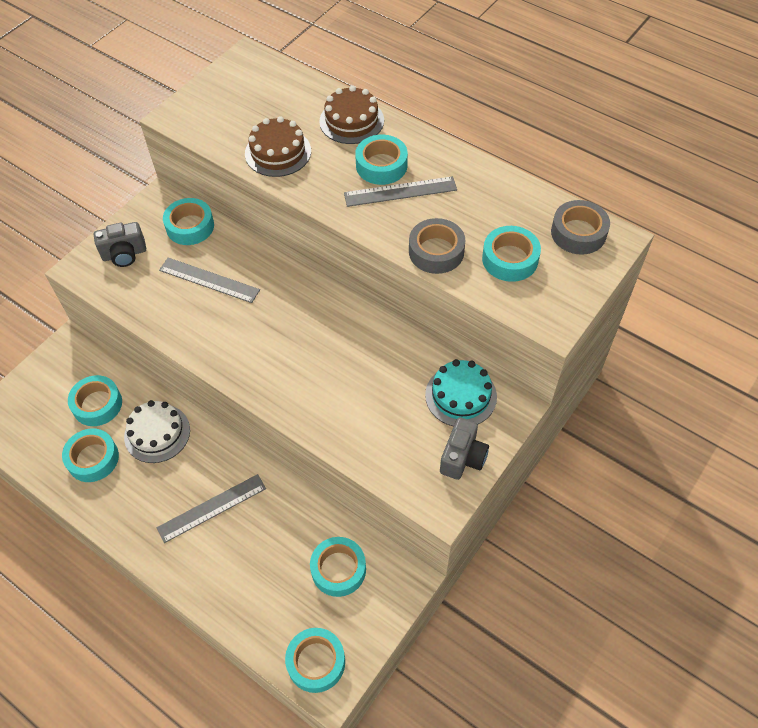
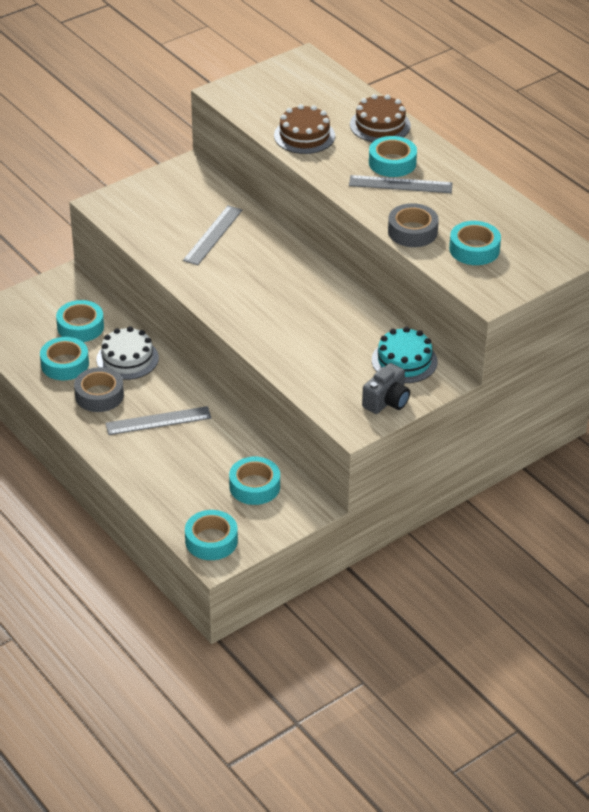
camera: 15 degrees right, 15 degrees down
grey camera [94,222,146,267] -> none
grey ruler [159,258,260,303] -> grey ruler turned 75 degrees clockwise [183,205,242,265]
turquoise tape [163,198,214,245] -> none
grey tape [551,200,610,255] -> grey tape moved to [74,367,124,412]

